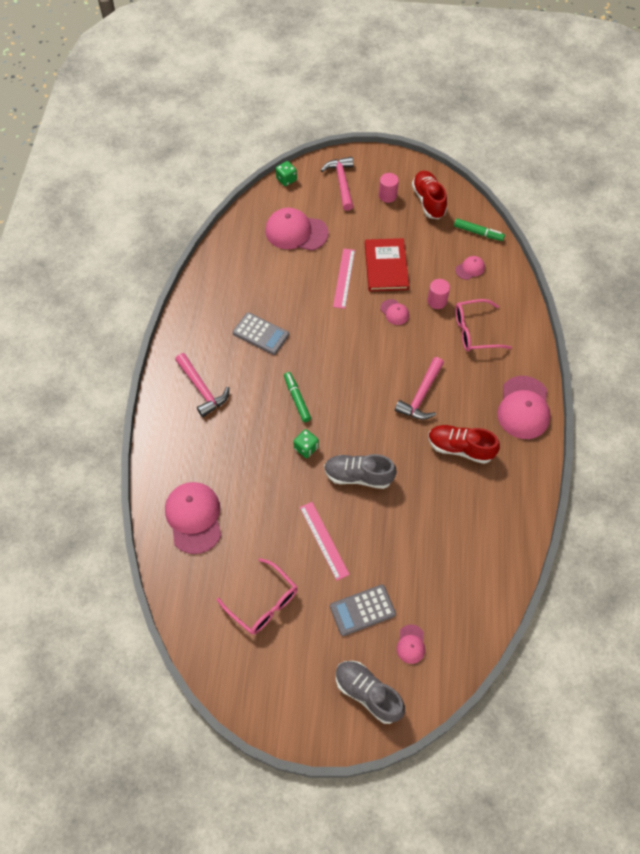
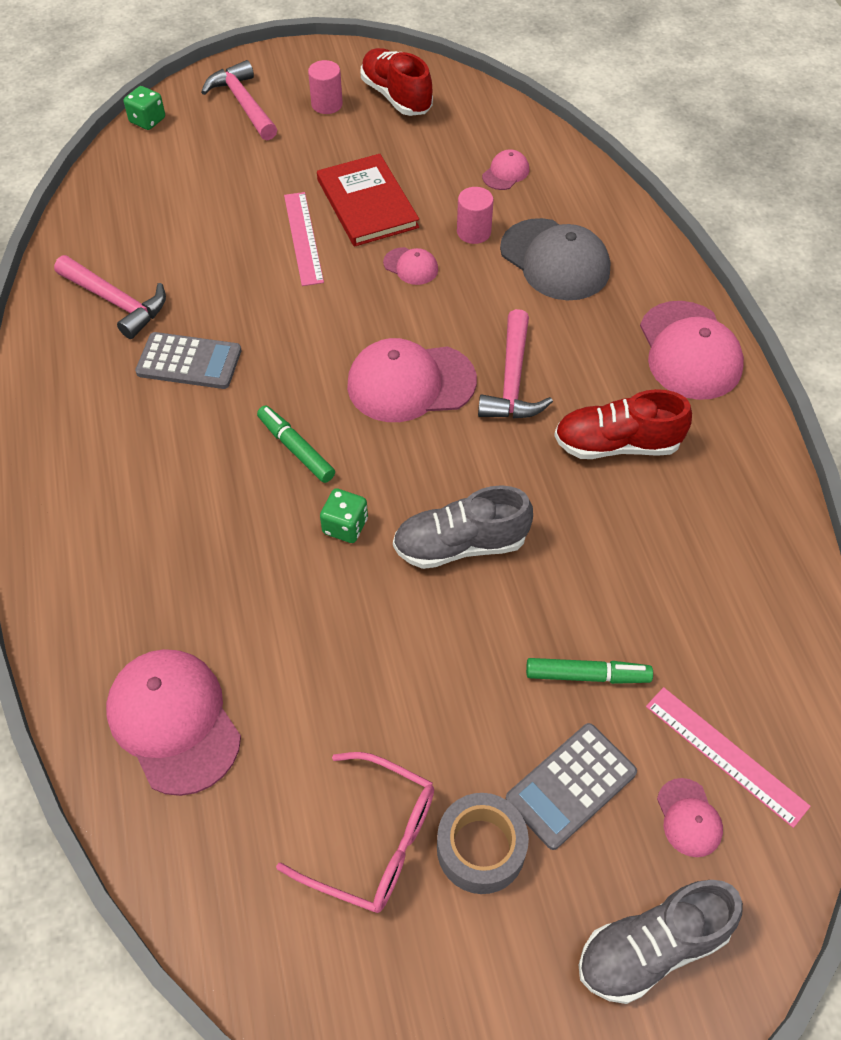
camera: 20 degrees left, 5 degrees down
pink hammer [175,353,229,417] -> pink hammer moved to [54,255,166,339]
pink cap [265,208,329,251] -> pink cap moved to [347,338,477,422]
pink ruler [300,502,350,581] -> pink ruler moved to [646,687,811,828]
grey shoe [336,661,405,724] -> grey shoe turned 45 degrees counterclockwise [579,880,743,1004]
green marker [454,218,505,241] -> green marker moved to [526,658,653,684]
pink glasses [455,299,512,352] -> grey cap [500,218,610,300]
none -> grey tape [437,793,529,894]

